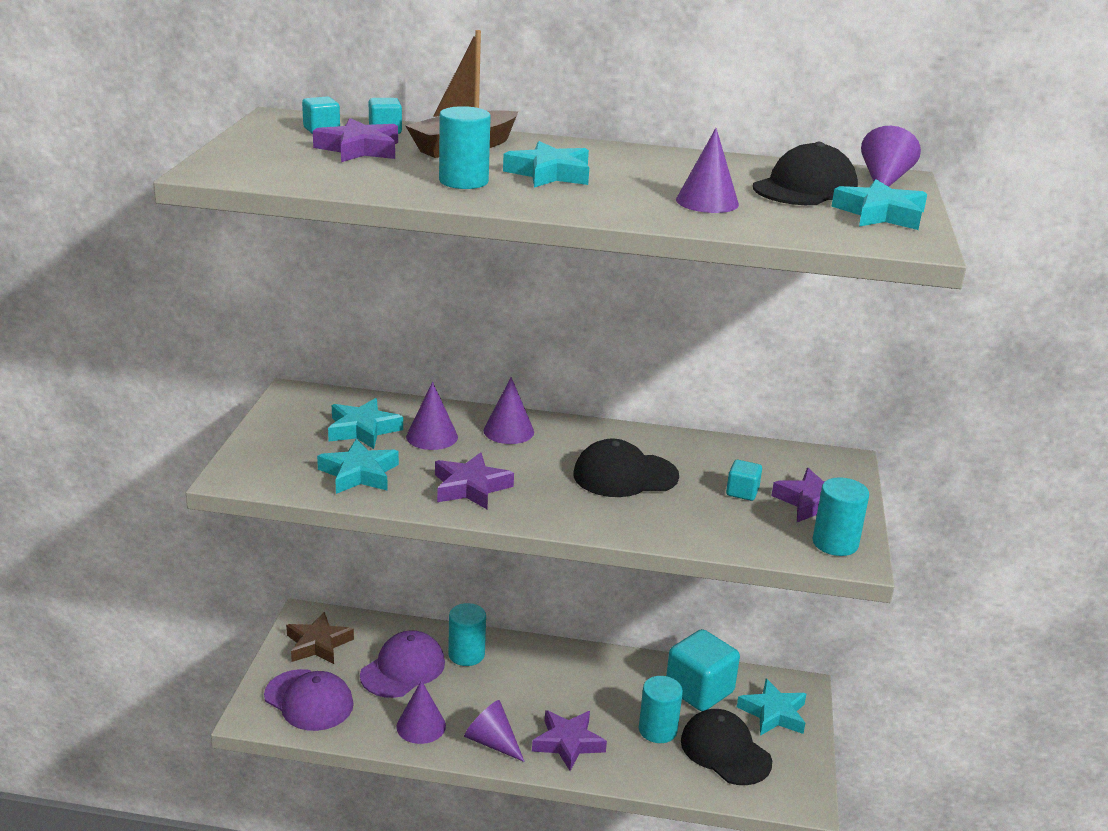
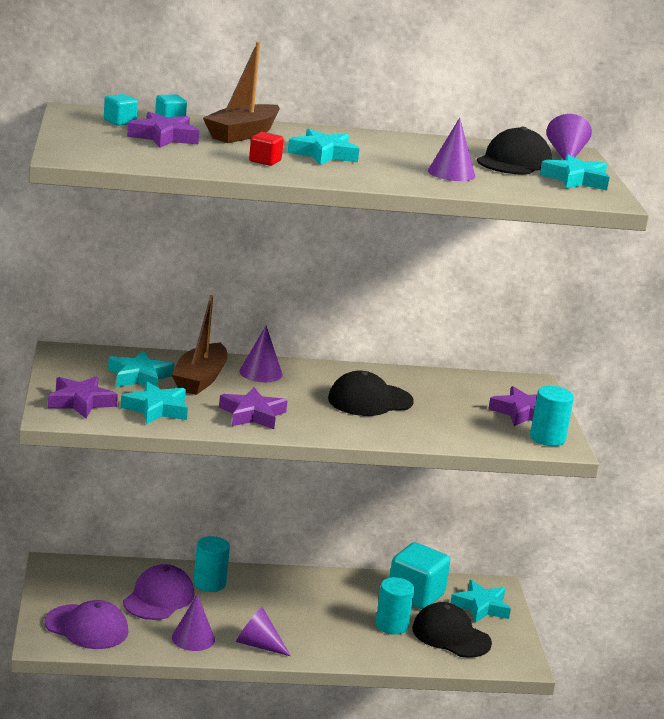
camera: 15 degrees left, 5 degrees down
brown star [286,612,354,664] -> none
purple cone [406,382,458,450] -> brown boat [172,295,228,395]
turquoise cylinder [439,106,491,189] -> red cube [249,132,284,166]
purple star [532,710,607,771] -> purple star moved to [48,376,118,418]
turquoise cube [726,460,762,501] -> none

